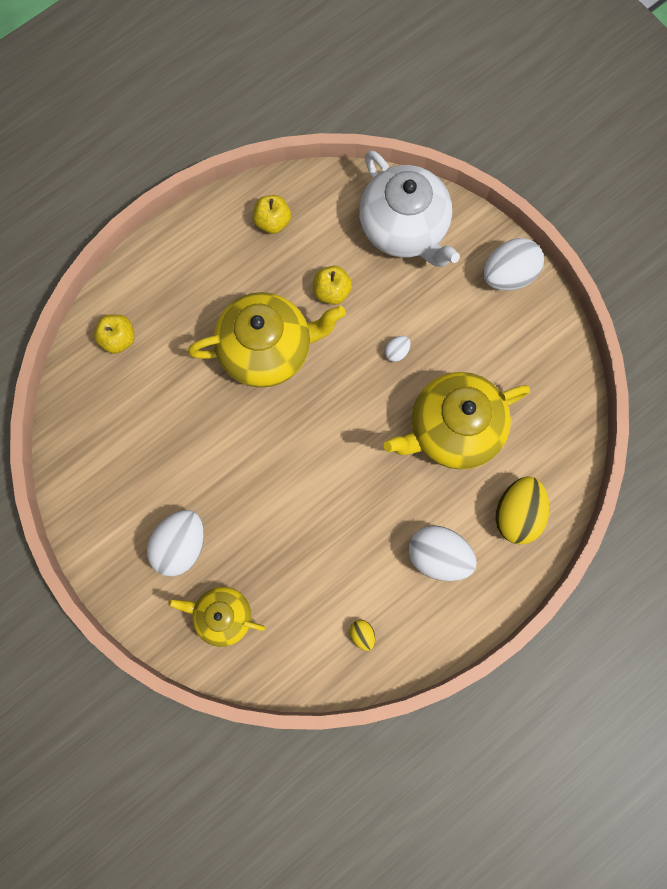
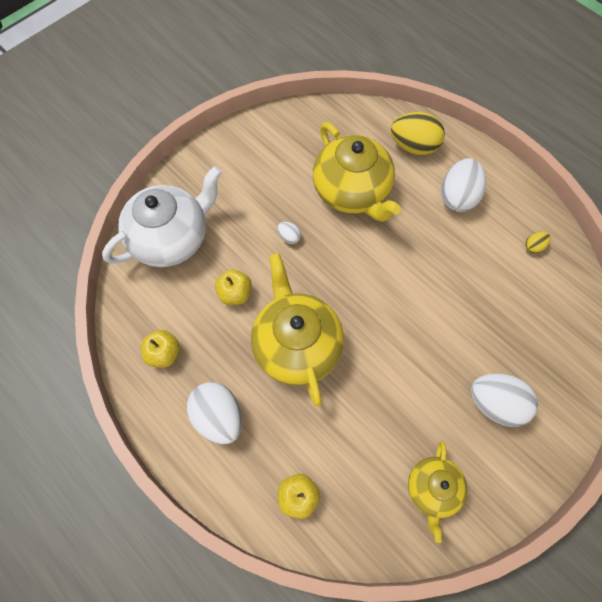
camera: 95 degrees left, 10 degrees down
yellow teapot [168,587,266,647] -> yellow teapot moved to [408,441,467,543]
white egg [483,238,544,291] -> white egg moved to [187,382,242,445]

